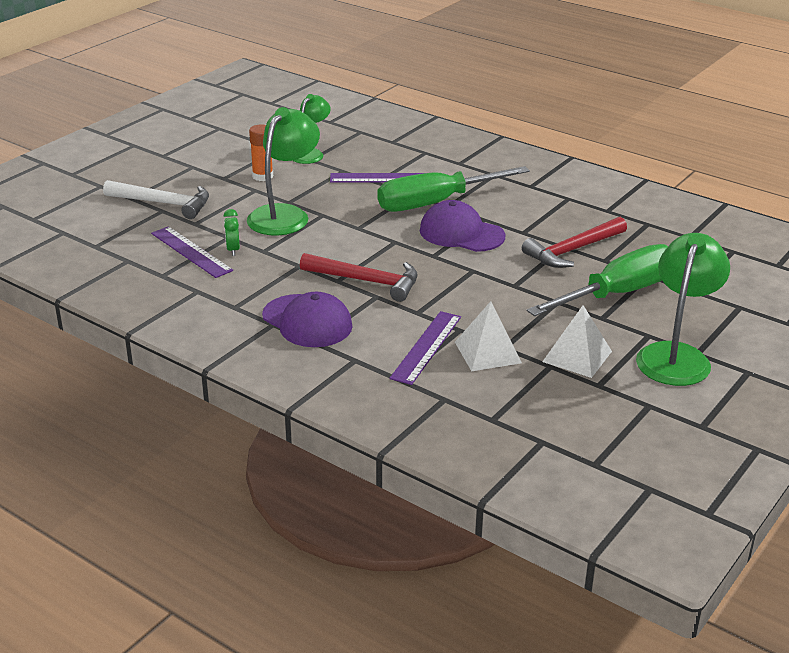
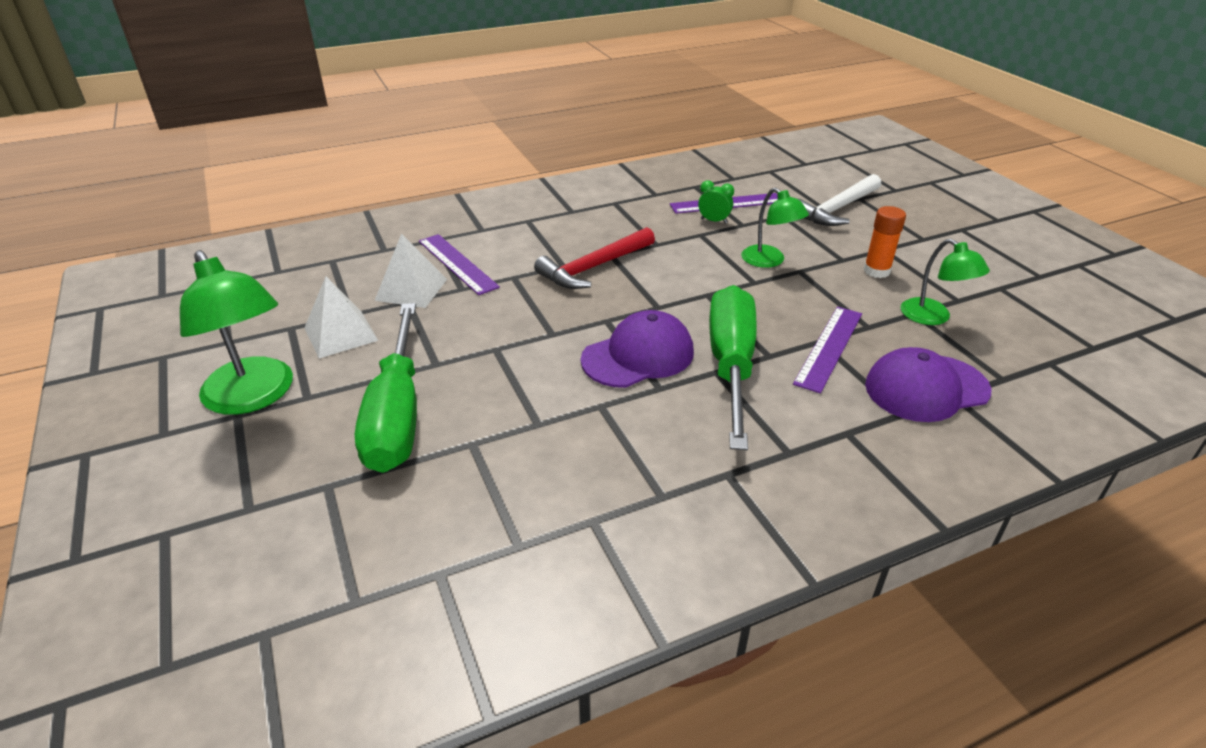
camera: 120 degrees right, 5 degrees up
green lamp [247,107,320,236] -> green lamp [741,188,809,268], size x0.61
purple cap [262,292,353,347] -> purple cap moved to [865,347,992,422]
red hammer [522,217,627,268] -> none

